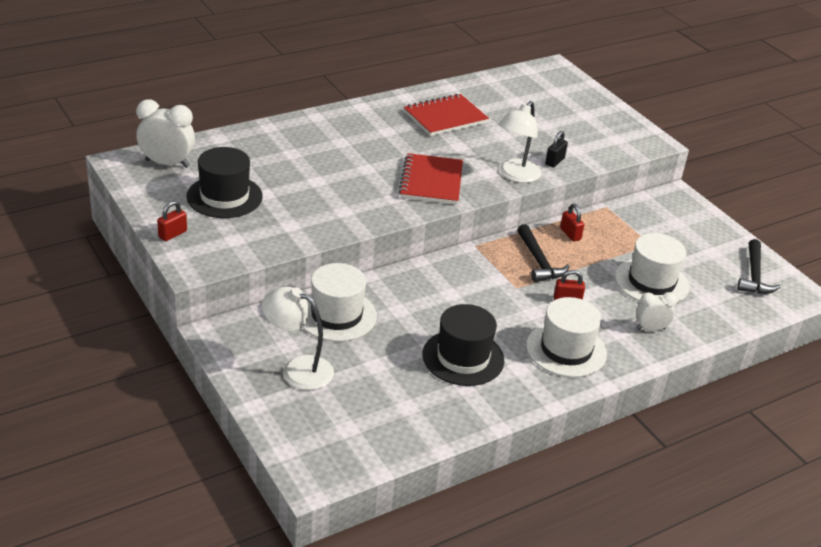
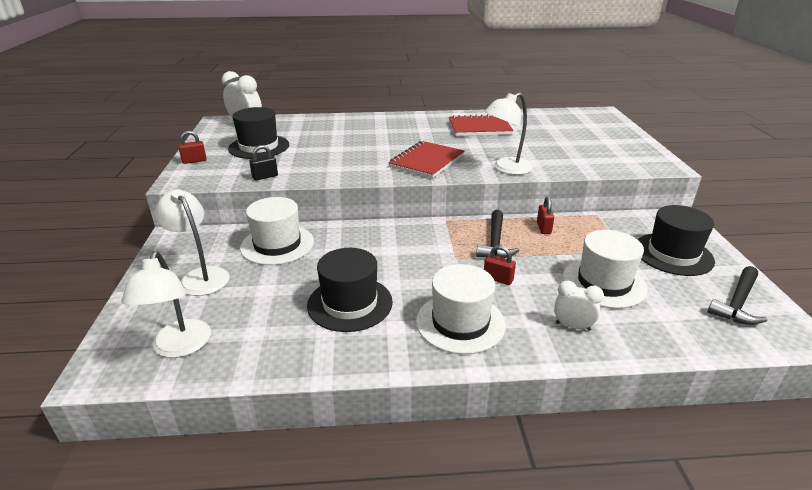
camera: 30 degrees right, 5 degrees down
black padlock [545,131,568,167] -> black padlock moved to [249,145,278,180]
none -> white lamp [121,251,211,358]
none -> black hat [637,205,715,276]

